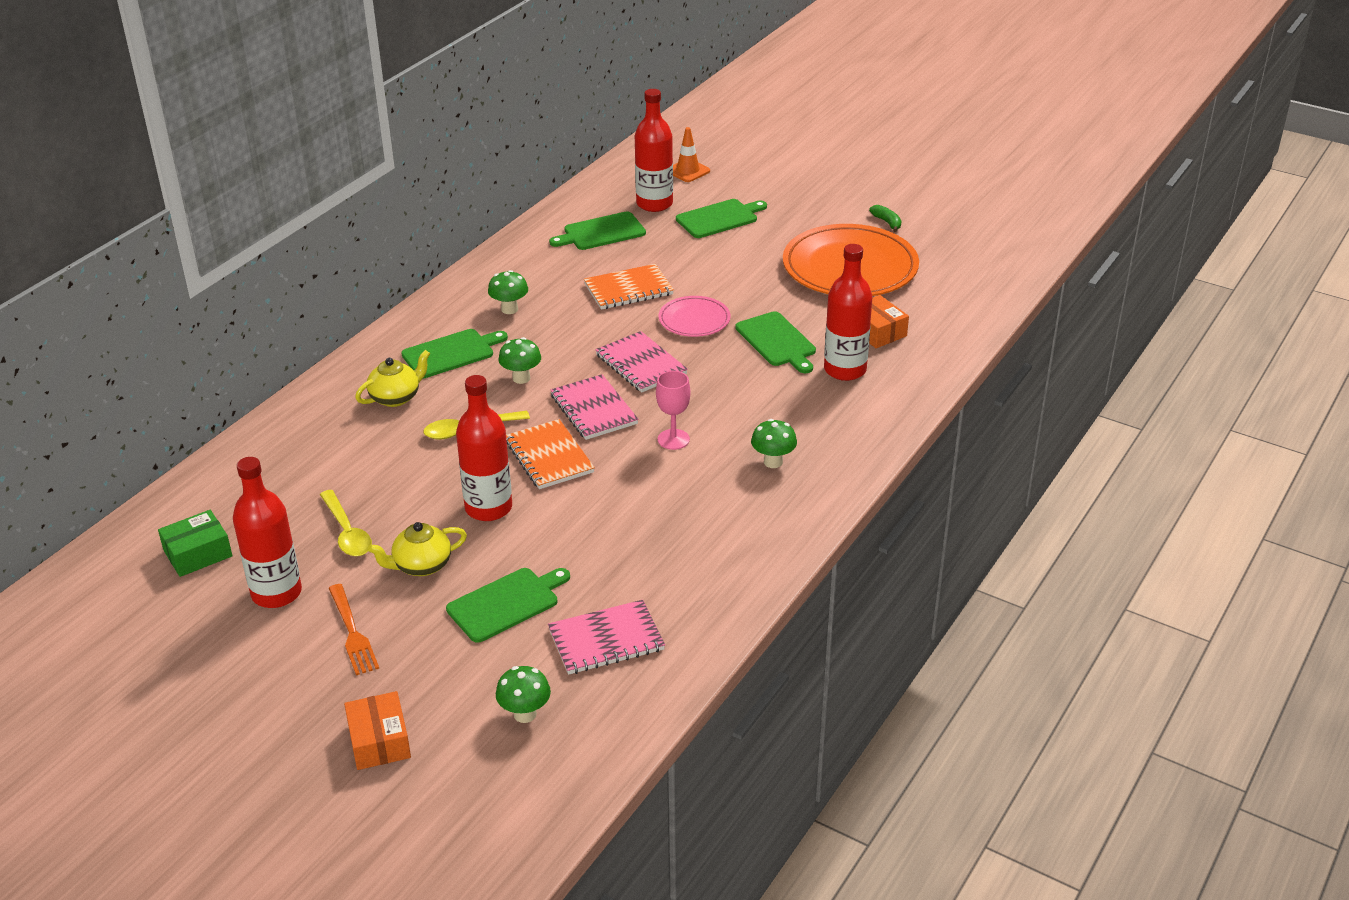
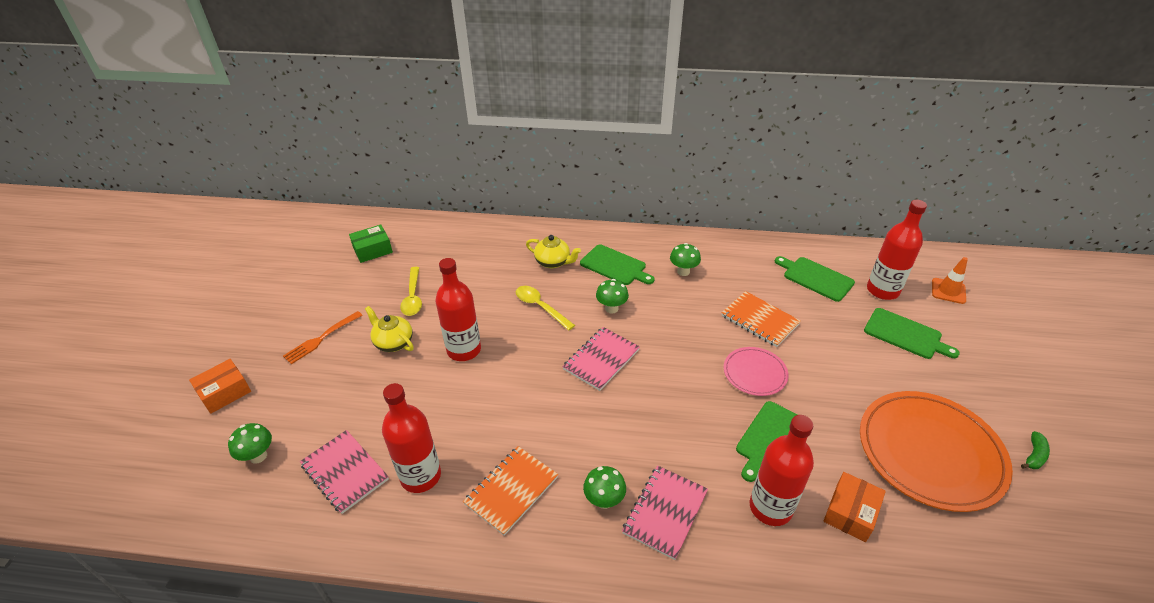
camera: 65 degrees right, 5 degrees up
green box [158,510,232,577] -> green box turned 60 degrees counterclockwise [349,225,393,263]
red bottle [233,457,302,608] -> red bottle moved to [382,383,441,493]
yellow spoon [320,490,372,556] -> yellow spoon turned 45 degrees counterclockwise [400,267,422,316]
green cutting board [446,568,570,643] -> none
orange notebook [506,419,595,489] -> orange notebook moved to [463,446,558,536]
pink notebook [595,331,688,393] -> pink notebook moved to [622,465,708,560]
pink goblet [656,371,690,450] -> none

